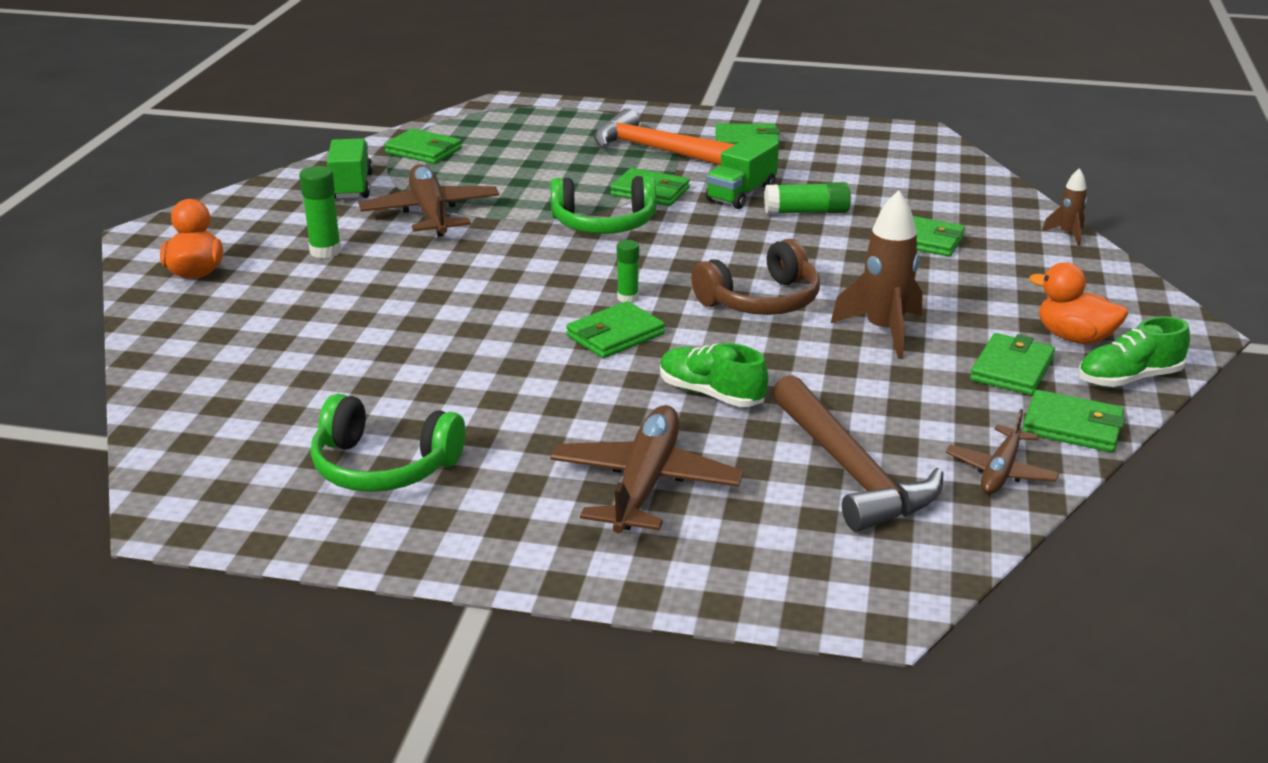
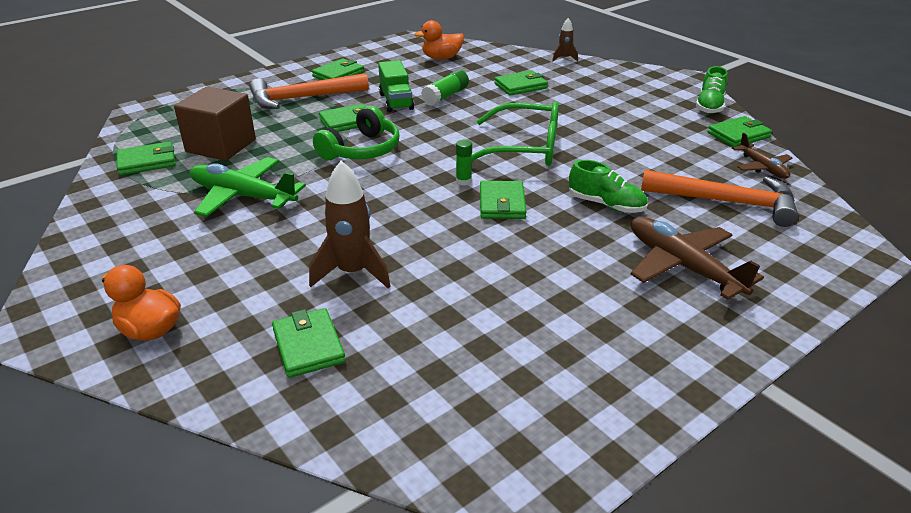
camera: 50 degrees left, 5 degrees up
green glue stick [299,166,342,259] -> none
green headphones [311,394,465,492] -> none
green truck [327,138,373,199] -> none
brown plane [359,164,499,237] -> green plane [190,157,306,217]
green shoe [660,343,768,407] -> green shoe turned 135 degrees counterclockwise [569,160,647,213]
brown headphones [691,239,820,315] -> green glasses [471,101,559,166]
brown hammer [772,375,944,532] -> orange hammer [641,170,798,227]
brown rocket [831,190,923,359] -> brown rocket moved to [309,161,391,289]
green wallet [970,333,1055,395] -> green wallet moved to [272,308,346,378]
orange duck [1029,262,1128,344] -> orange duck moved to [414,20,464,59]
none -> brown cube [174,86,256,161]

